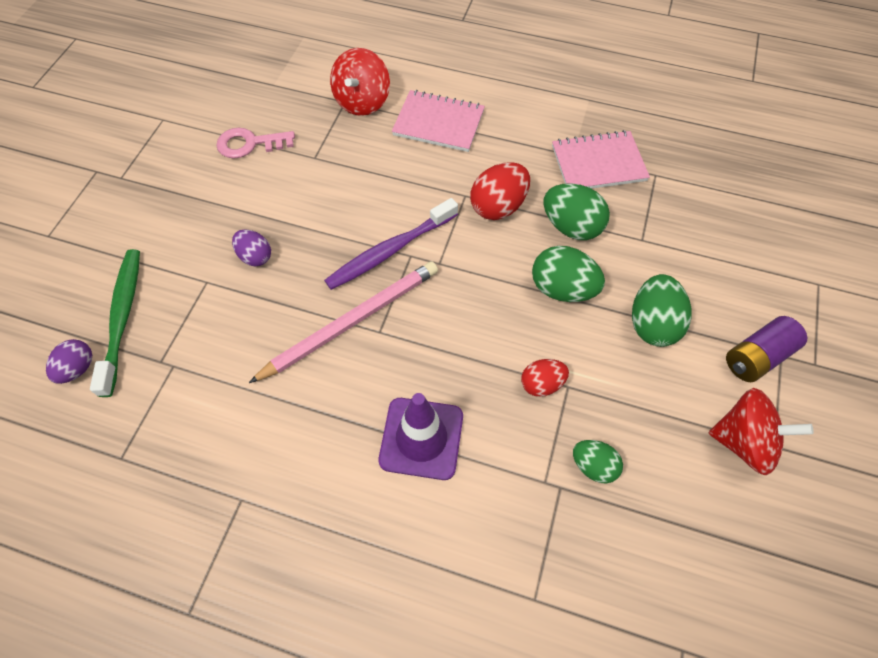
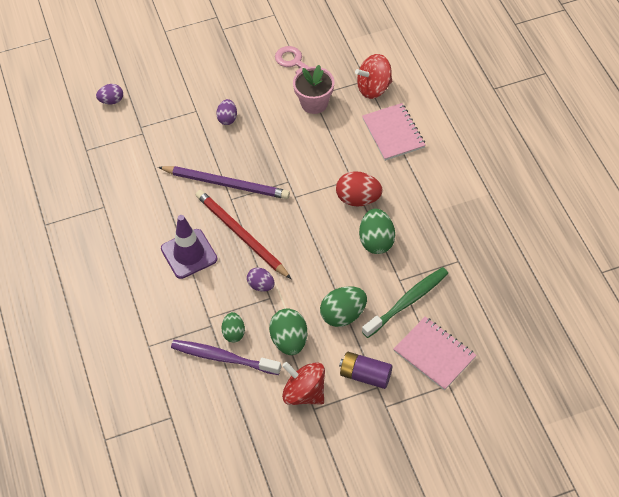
camera: 55 degrees right, 5 degrees down
green toothbrush [90,249,140,397] -> green toothbrush moved to [362,267,448,338]
pink pencil [249,261,438,383] -> purple pencil [158,166,290,199]
purple toothbrush [324,198,458,290] -> purple toothbrush moved to [171,340,281,375]
red egg [521,359,569,397] -> purple egg [247,267,275,292]
green egg [532,246,605,302] -> green egg moved to [269,308,307,355]
pink notebook [552,130,650,189] -> pink notebook moved to [394,317,477,391]
red spinning top [709,388,813,475] -> red spinning top turned 150 degrees clockwise [282,362,325,405]
none -> red pencil [196,190,291,279]
none -> pink flower pot [293,65,335,114]

